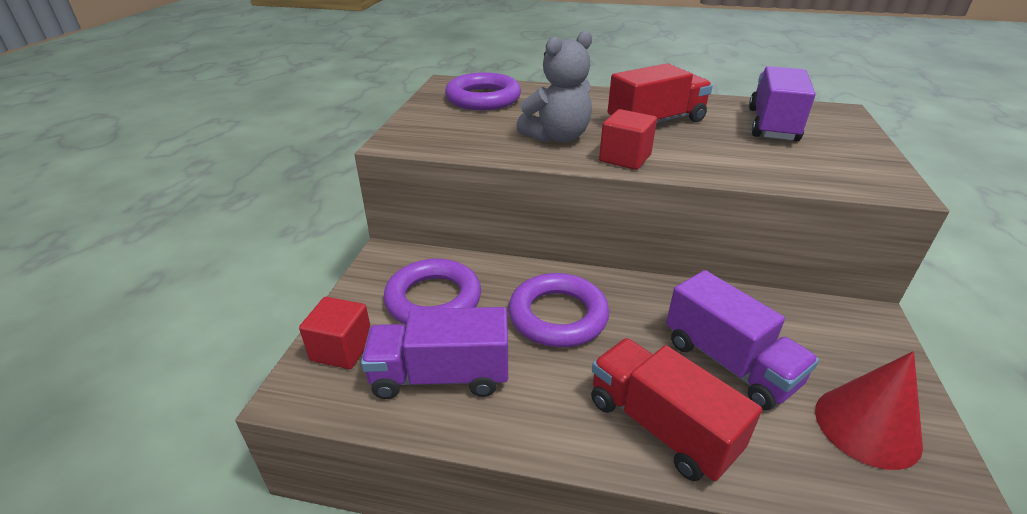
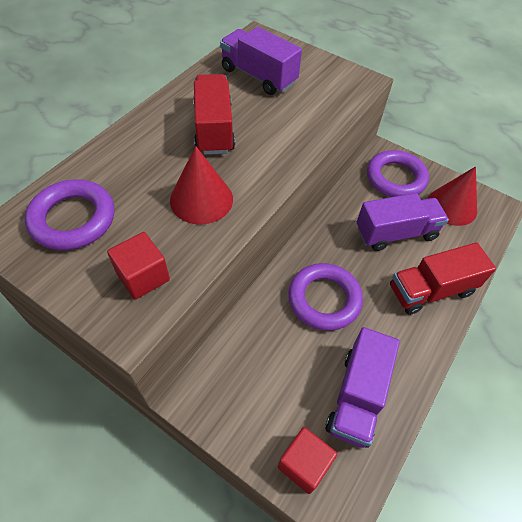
camera: 70 degrees left, 20 degrees up
purple ring [383,259,481,325] -> purple ring moved to [367,150,429,197]
grey teddy bear [516,31,592,143] -> red cone [170,146,233,224]
red cube [599,109,657,170] -> red cube moved to [107,232,170,300]

